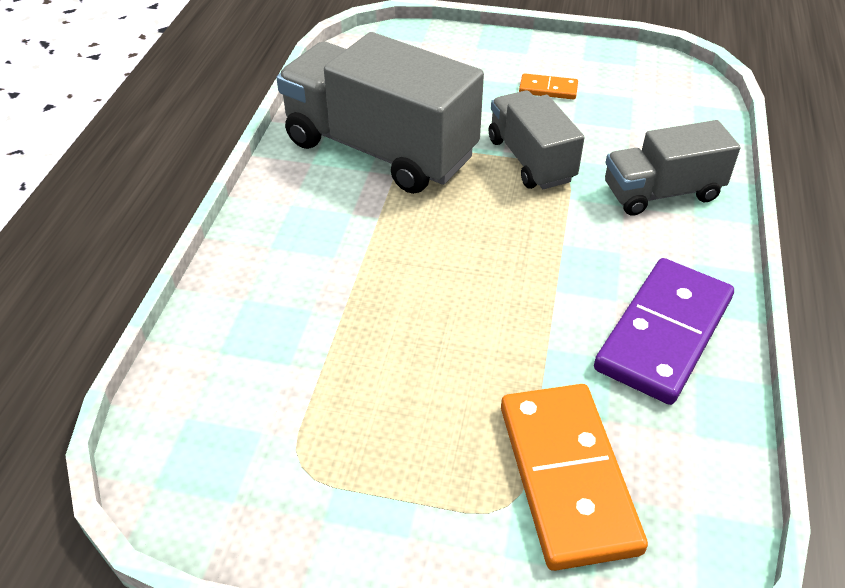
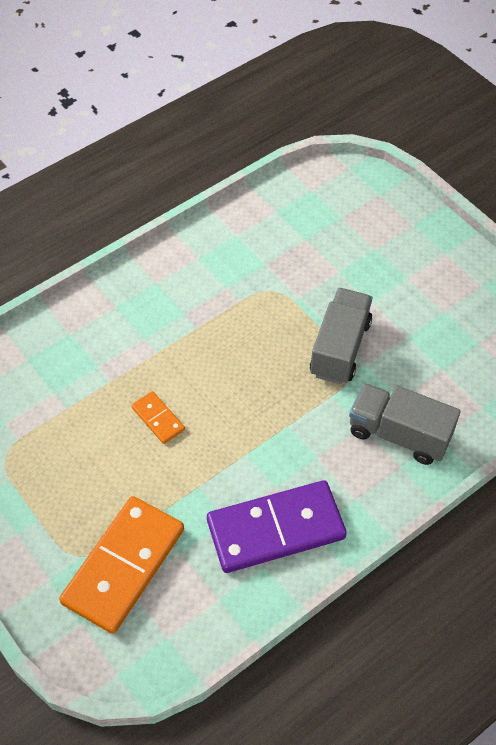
camera: 40 degrees right, 10 degrees up
grey truck [276,32,484,194] -> none
orange domino [519,73,578,100] -> orange domino moved to [131,391,185,444]

